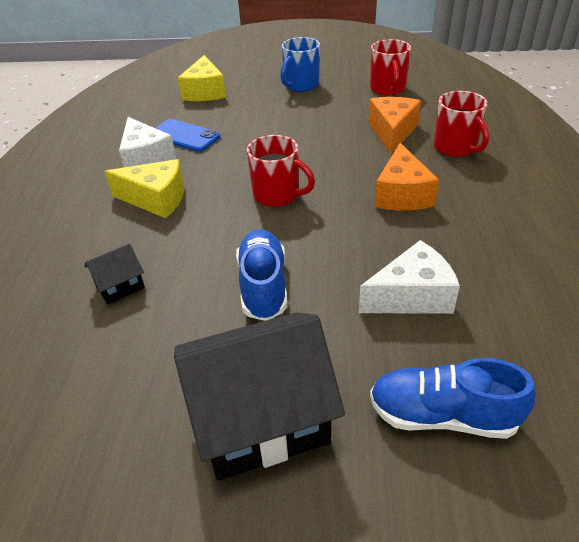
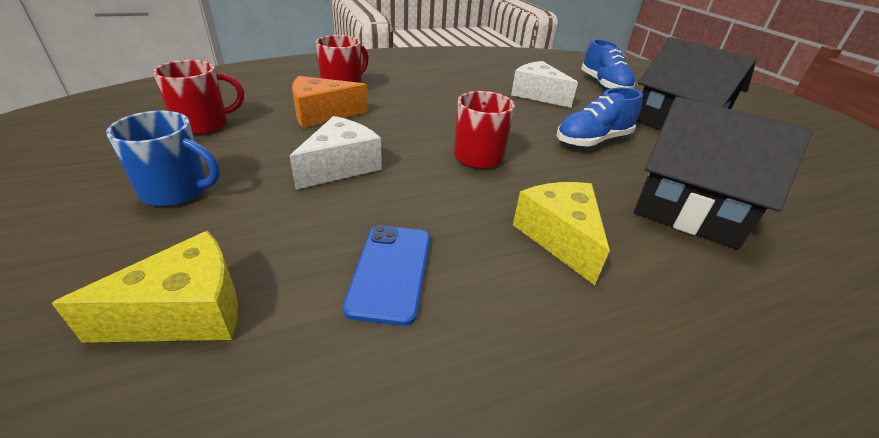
camera: 120 degrees left, 5 degrees down
black house [84,244,145,305] -> black house [634,97,813,249], size x2.26
white cheese [119,117,176,167] -> white cheese moved to [290,116,382,190]
orange cheese [375,143,439,210] -> none

